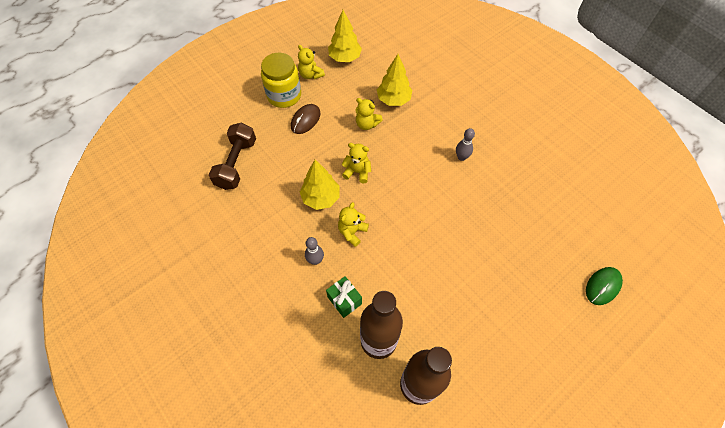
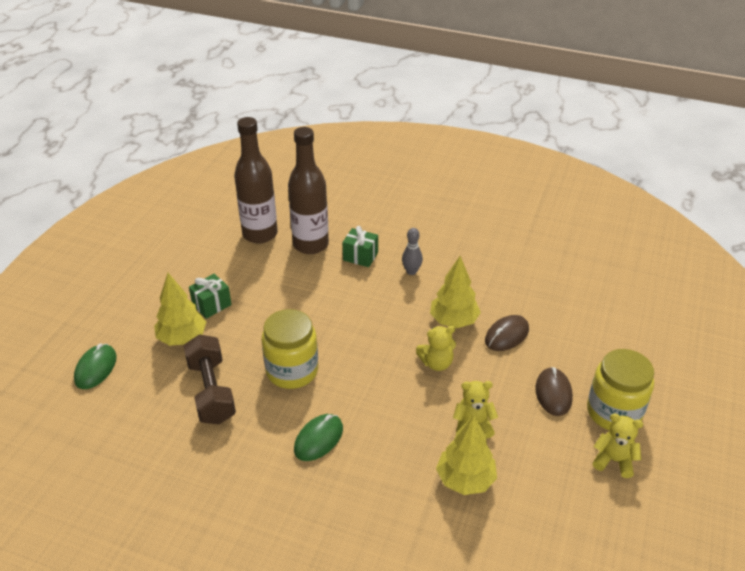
camera: 150 degrees right, 20 degrees down
brown dumbbell [209,123,256,190] -> brown dumbbell moved to [183,334,236,425]
yellow tree [328,10,362,62] -> yellow tree moved to [154,273,206,346]
yellow teddy bear [338,202,369,247] -> none
grey bowling pin [456,128,475,161] -> green mouse [294,414,343,461]
none -> green gift [189,274,232,319]
none -> yellow jar [261,309,318,389]
none -> brown mouse [485,315,529,351]

